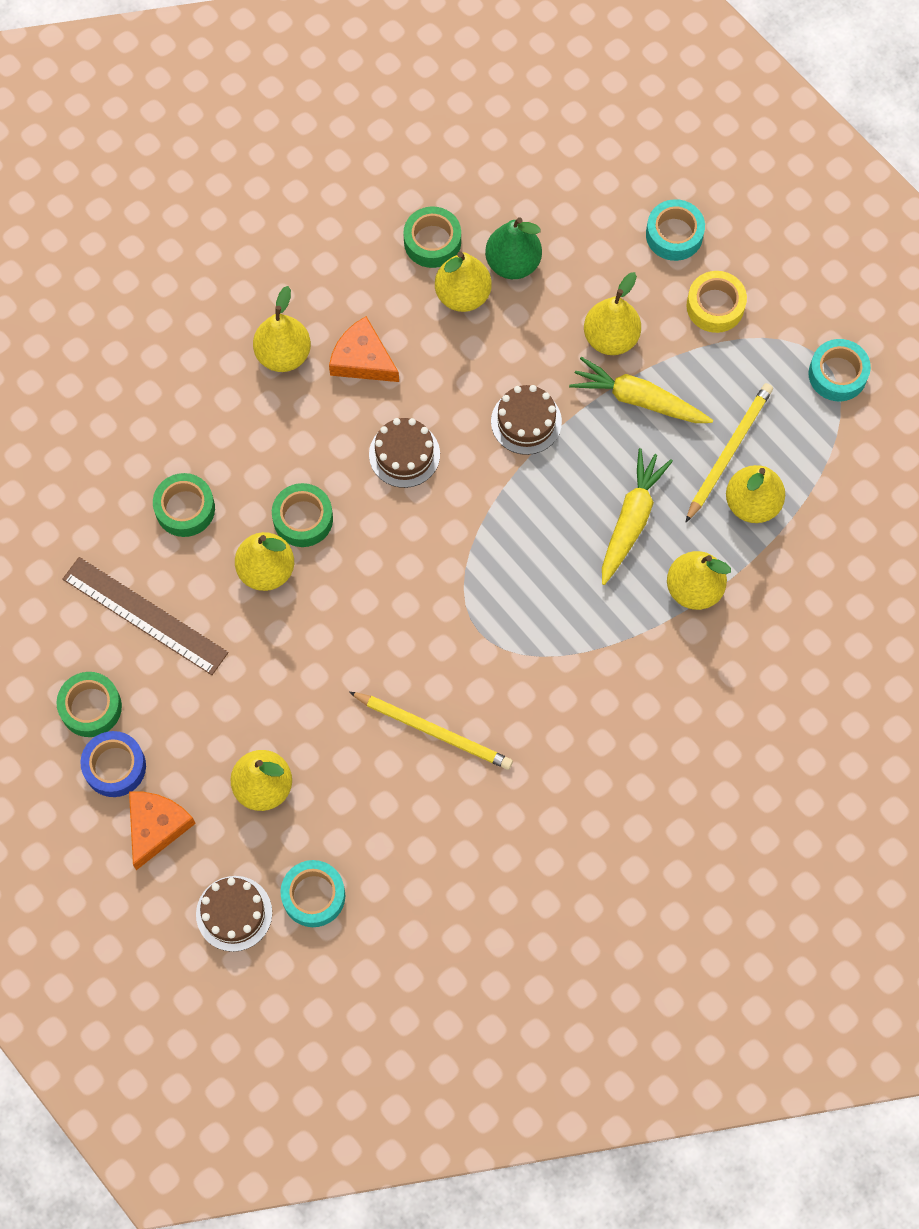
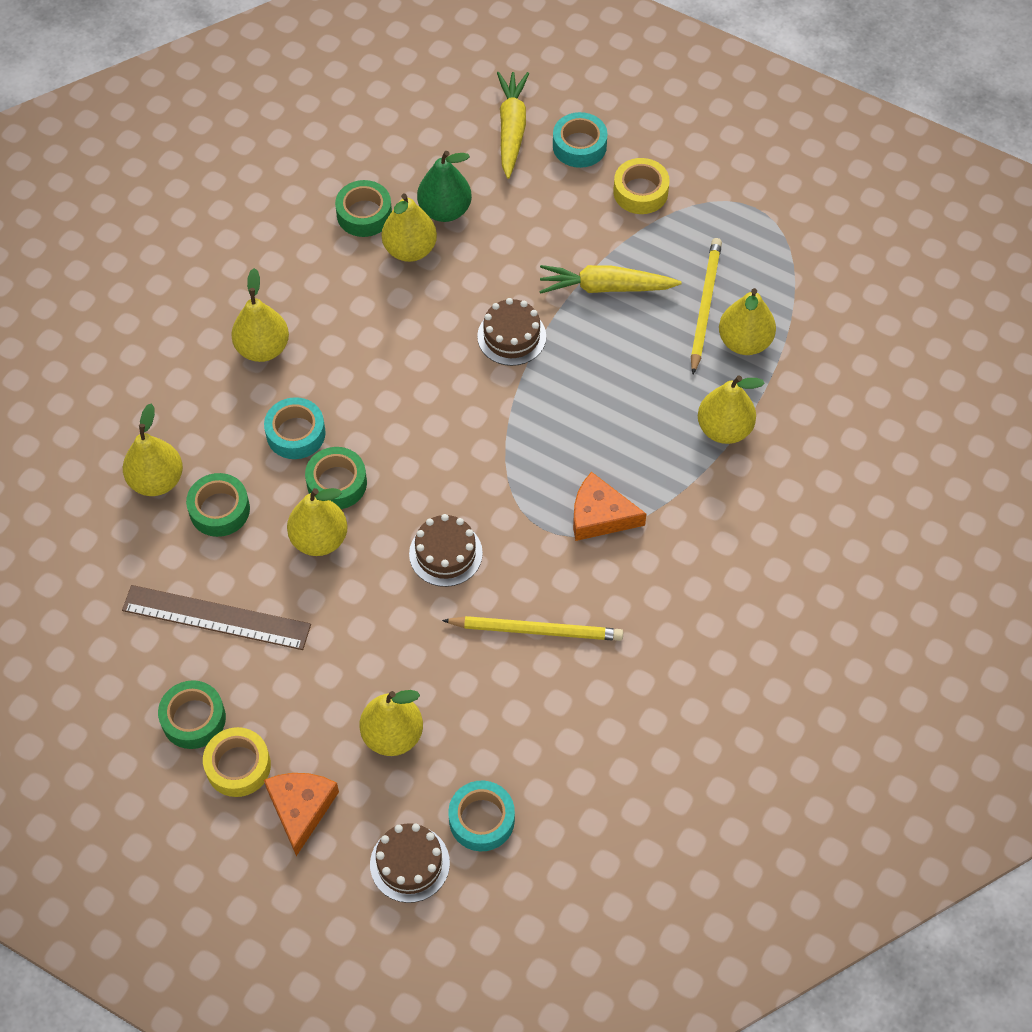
camera: 20 degrees left, 10 degrees down
blue tape [80,731,146,797] -> yellow tape [203,727,271,797]
orange cheese [329,316,399,382] -> orange cheese moved to [573,472,646,541]
brown cake [369,418,440,488] -> brown cake moved to [409,514,483,587]
yellow pear [584,272,641,355] -> yellow pear moved to [123,404,183,496]
yellow carrot [602,448,673,585] -> yellow carrot moved to [497,72,529,179]
turquoise tape [809,339,871,401] -> turquoise tape moved to [264,397,326,459]

